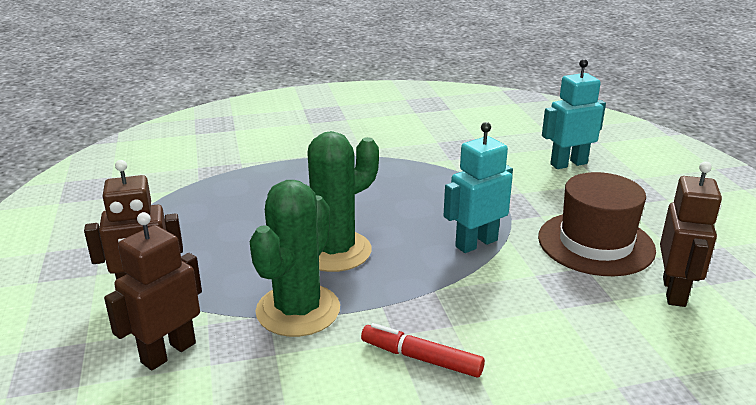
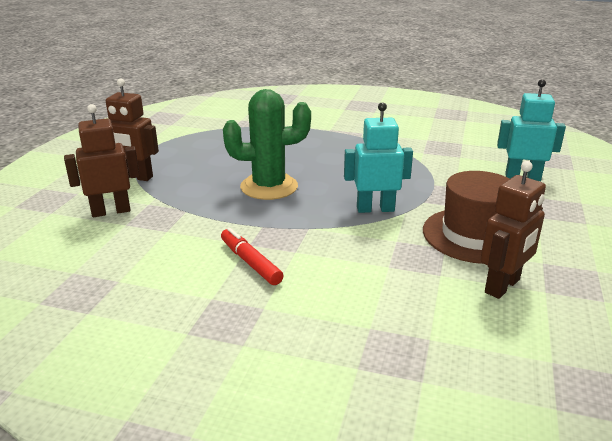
camera: 30 degrees right, 0 degrees up
green cactus [250,180,340,337] -> none

